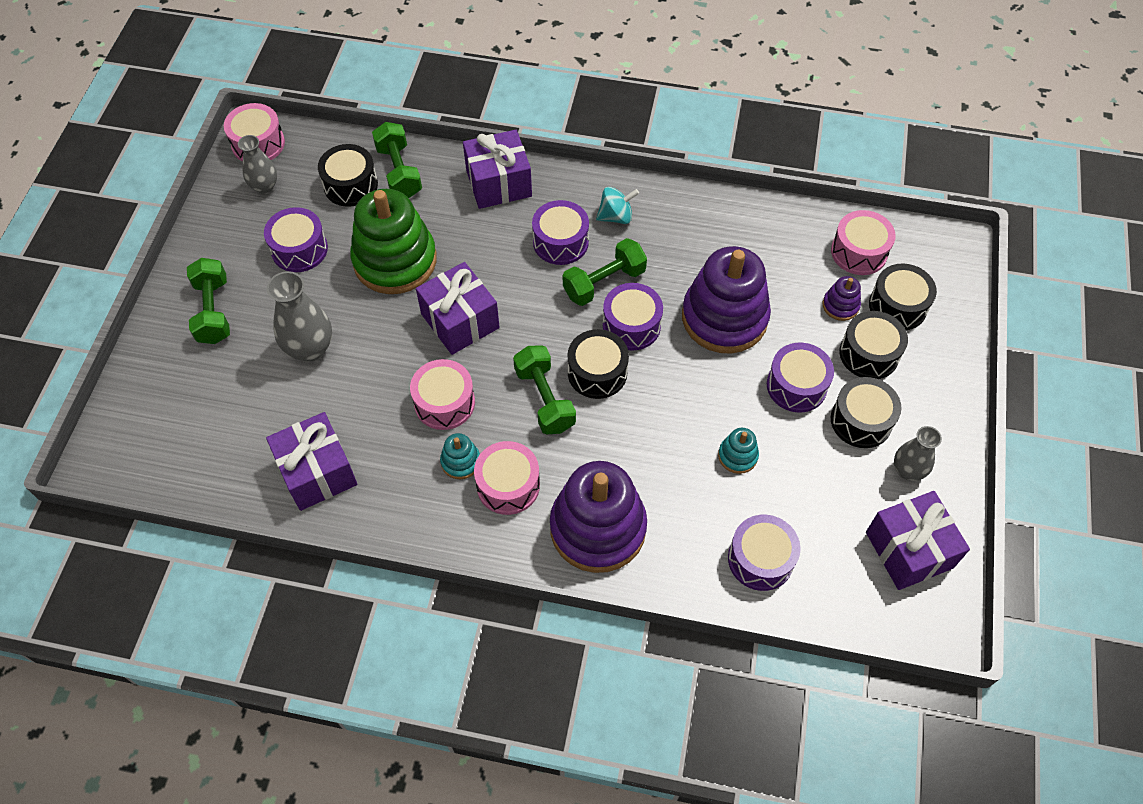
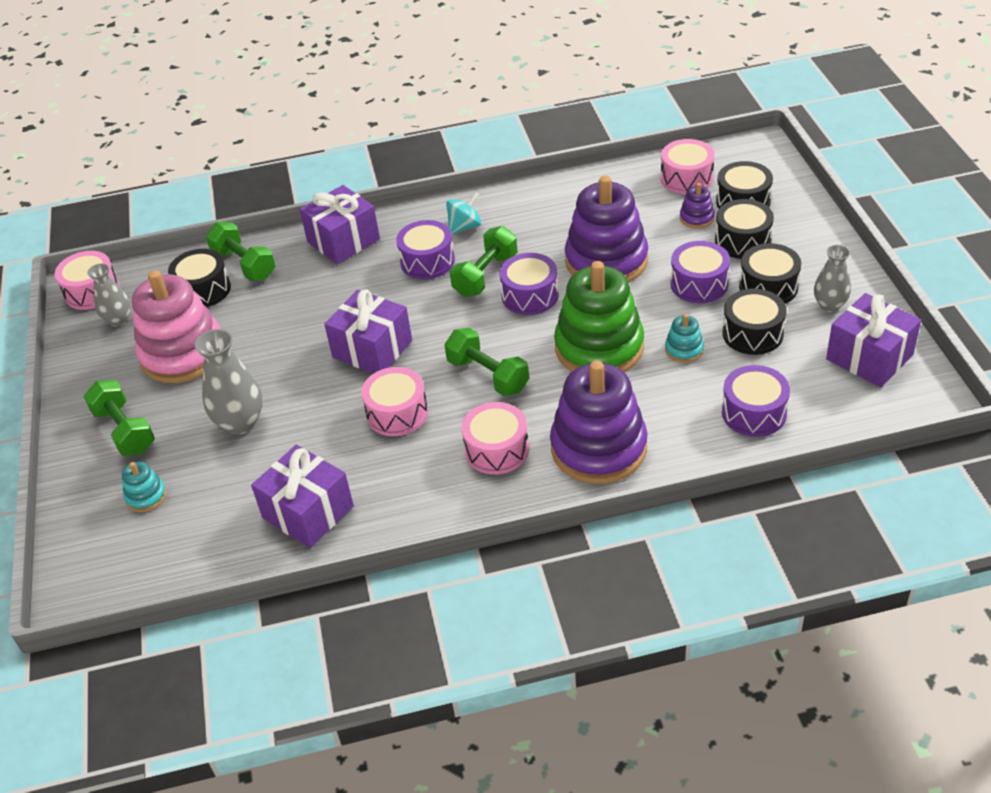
camera: 20 degrees left, 15 degrees down
purple drum [264,207,328,272] -> pink stacking toy [132,270,221,383]
green stacking toy [350,189,437,294] -> green stacking toy moved to [554,261,644,372]
turquoise stacking toy [440,433,480,479] -> turquoise stacking toy moved to [122,462,167,512]
black drum [568,329,629,399] -> black drum moved to [723,289,787,355]

